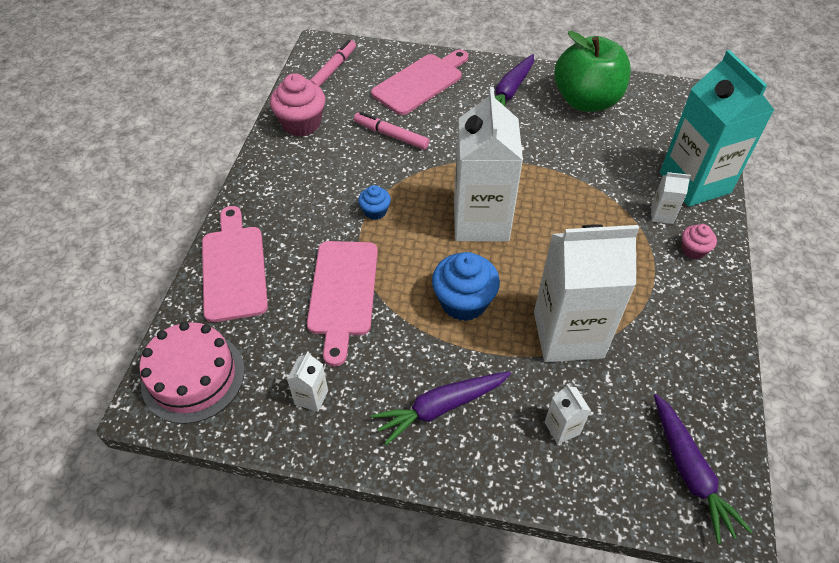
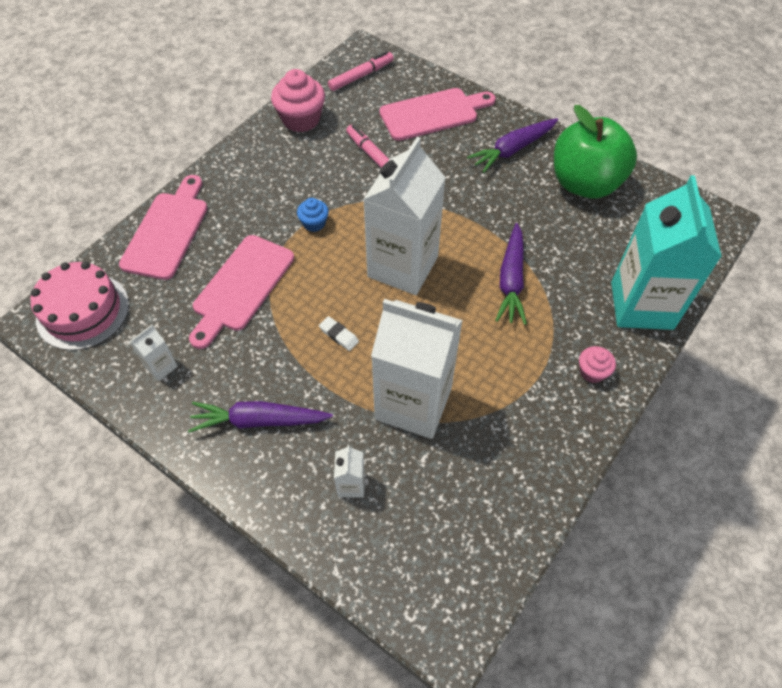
camera: 25 degrees right, 5 degrees up
blue cupcake [432,252,500,321] -> white eraser [319,316,359,351]
white carton [651,172,691,224] -> none
purple carrot [654,394,752,544] -> purple carrot moved to [495,223,527,325]

